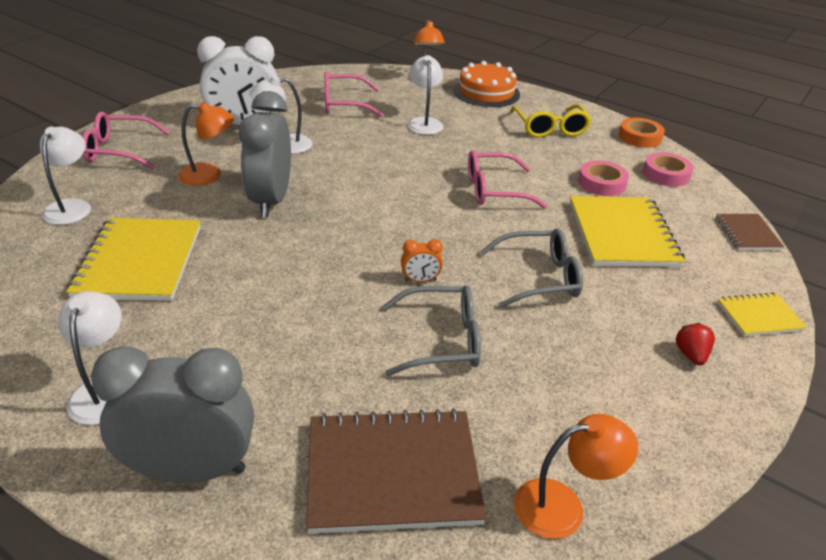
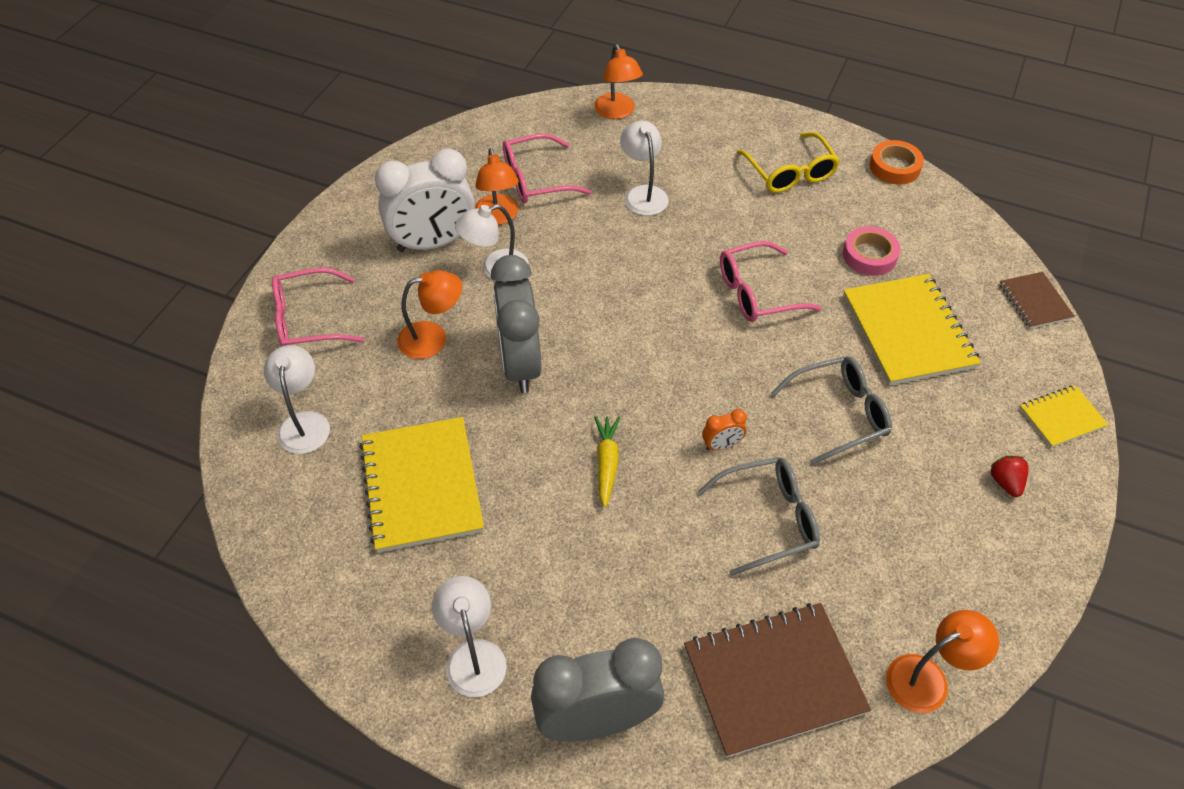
camera: 10 degrees left, 15 degrees up
orange cake [453,61,520,107] -> none
pink tape [643,152,694,187] -> none
none -> orange lamp [475,148,519,225]
none -> yellow carrot [594,416,620,508]

